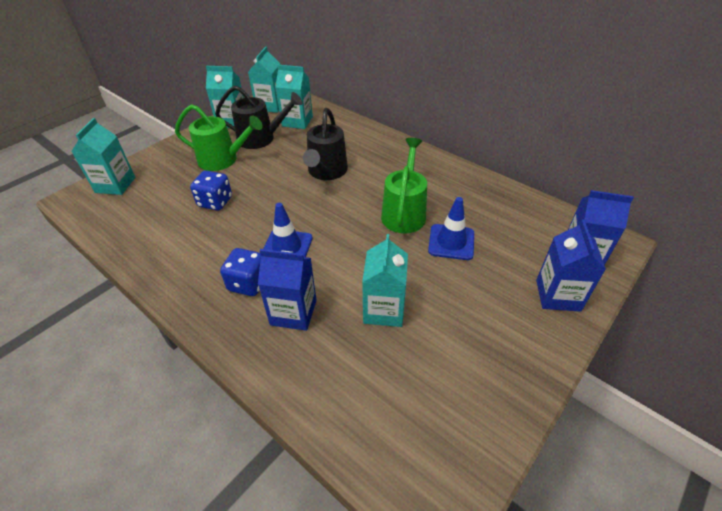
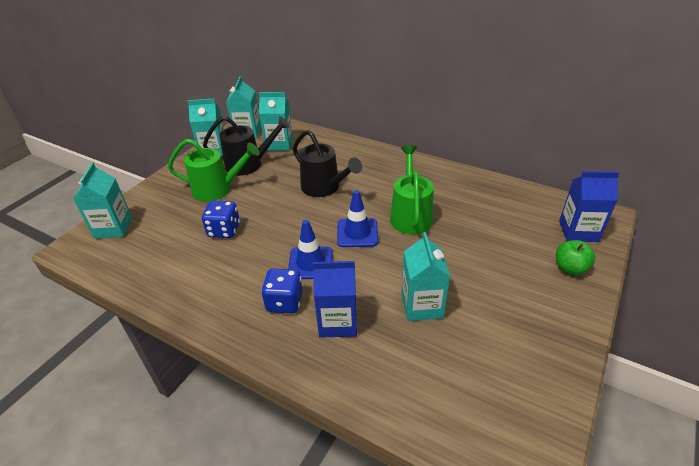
camera: 10 degrees left, 5 degrees down
black watering can [303,108,348,180] -> black watering can turned 45 degrees counterclockwise [293,130,362,197]
blue traffic cone [428,197,474,260] -> blue traffic cone moved to [337,190,378,247]
blue carton [536,219,606,312] -> green apple [556,240,595,275]

